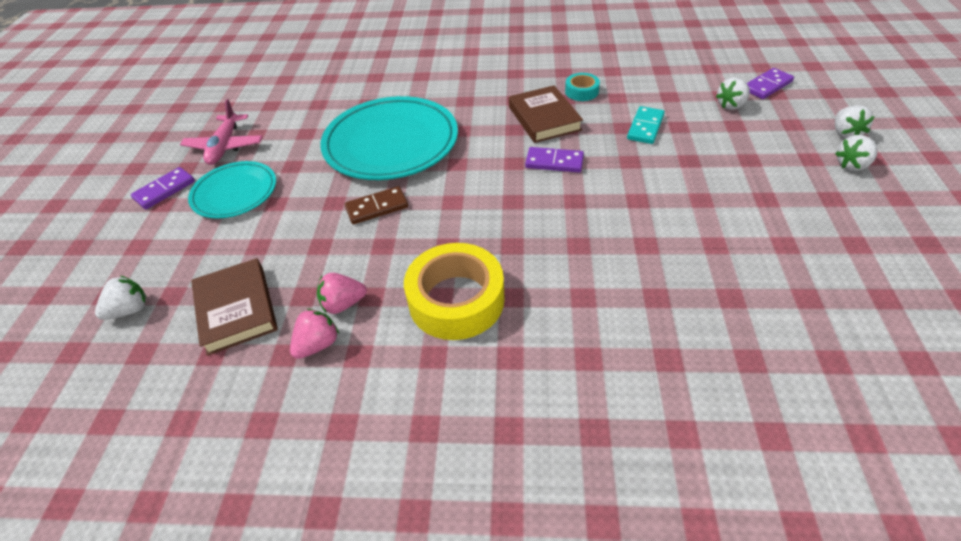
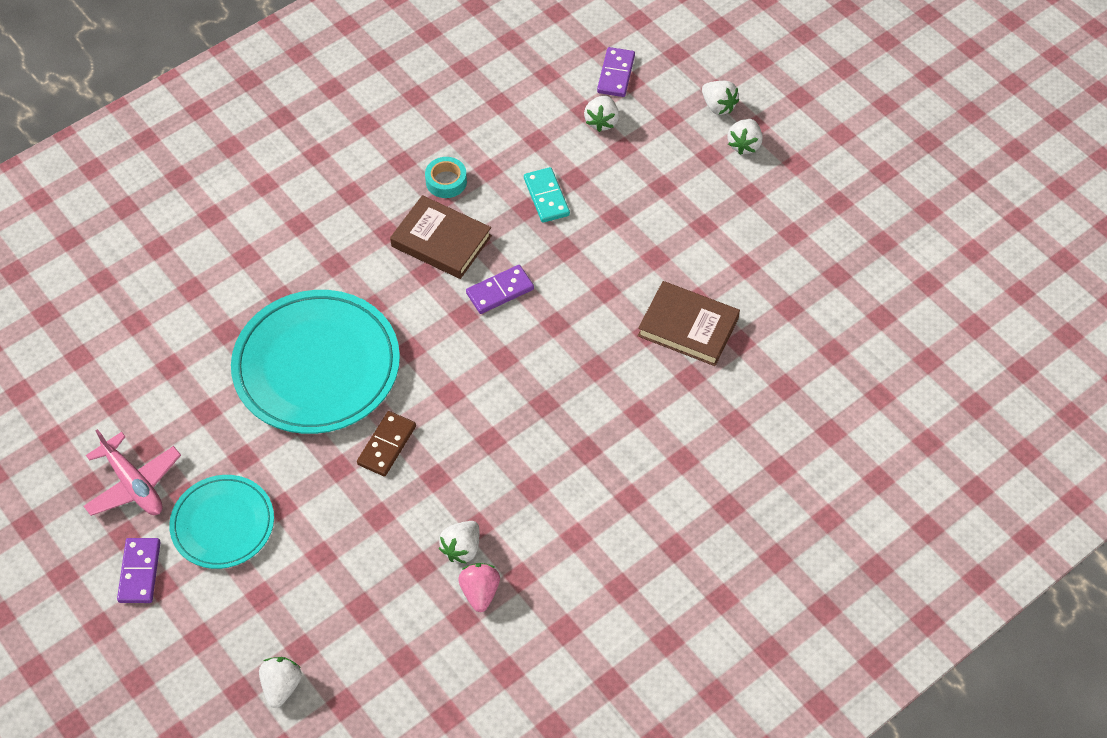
camera: 45 degrees left, 10 degrees up
brown book [191,258,278,356] -> brown book moved to [638,281,740,366]
pink strawberry [317,273,367,314] -> white strawberry [439,521,479,564]
yellow tape [404,243,505,340] -> none

